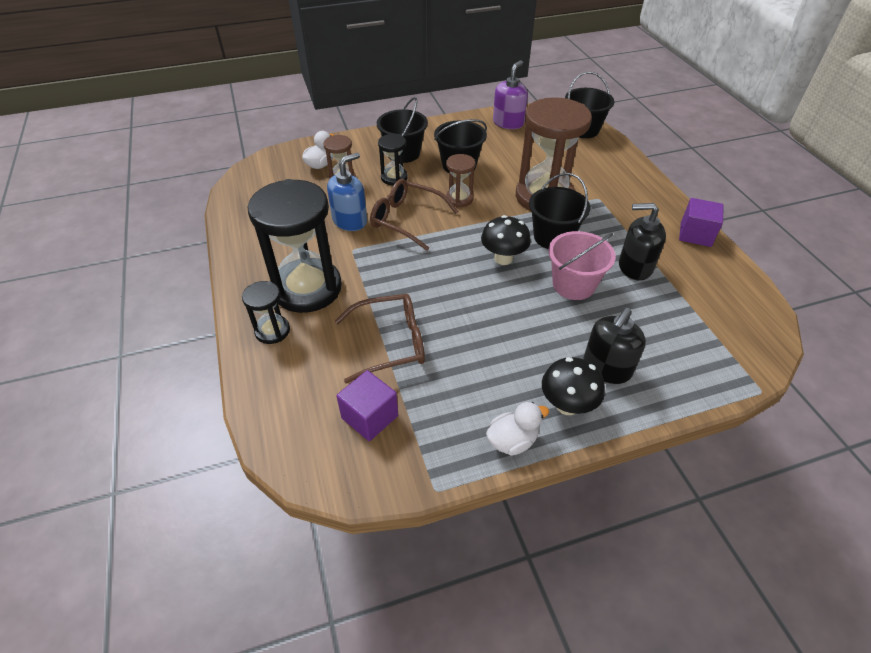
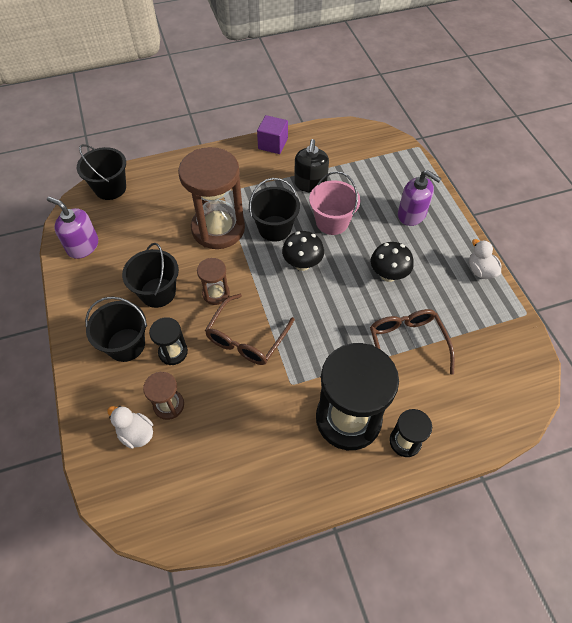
camera: 90 degrees left, 10 degrees up
blue soap dispenser [327,152,367,231] -> none
purple cube [337,370,398,441] -> none
black mushroom [542,357,605,415] -> black mushroom moved to [371,242,414,282]
black soap dispenser [584,308,646,384] -> purple soap dispenser [398,170,442,226]

